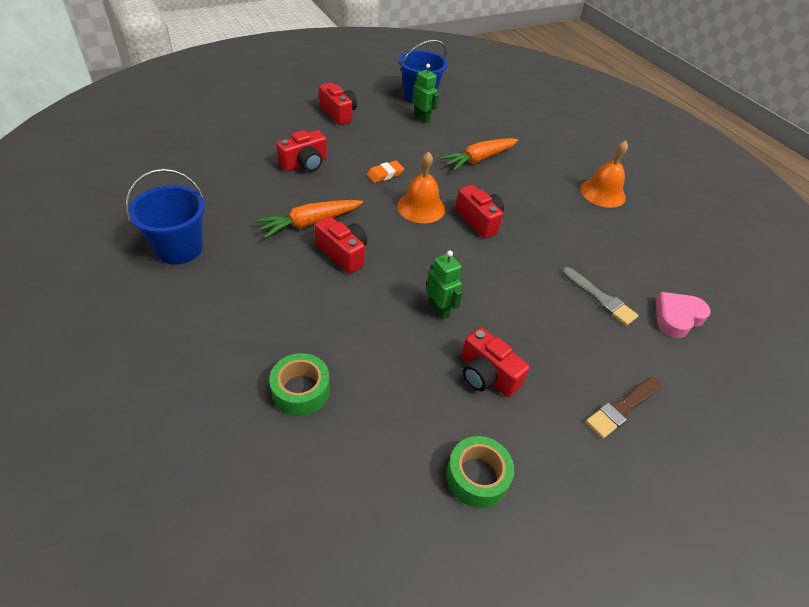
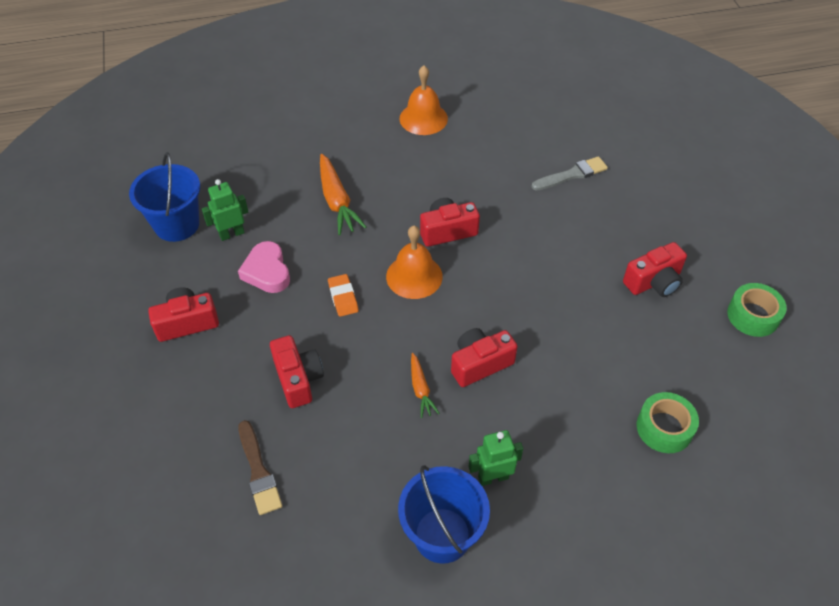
camera: 70 degrees left, 5 degrees up
orange carrot [255,200,363,238] -> orange carrot [411,353,440,418], size x0.57
green robot [426,250,463,320] -> green robot moved to [468,430,523,486]
brown brush [585,377,661,439] -> brown brush moved to [239,420,282,515]
pink heart [656,292,711,338] -> pink heart moved to [238,241,290,293]

